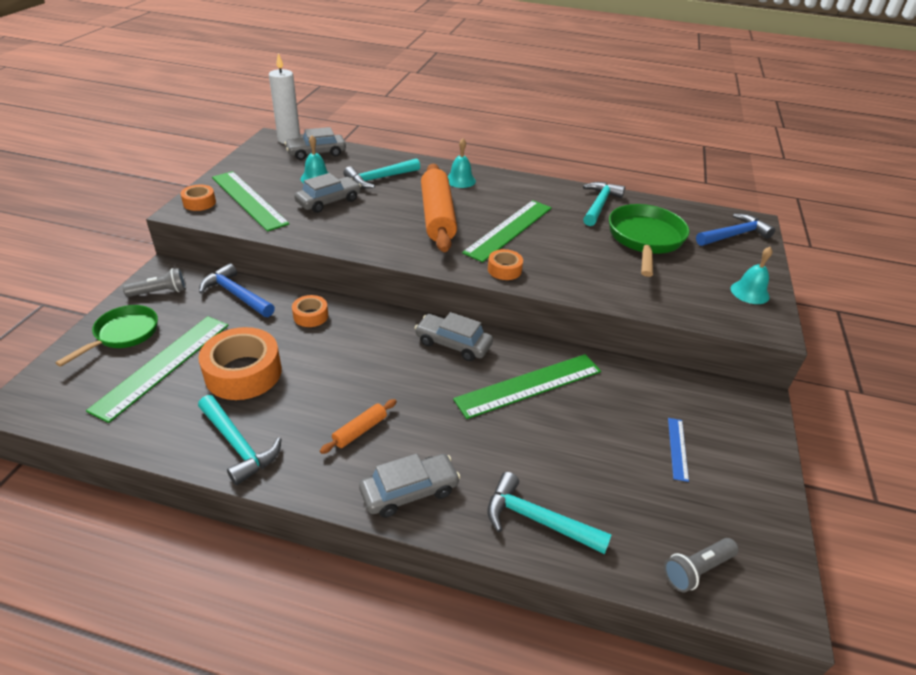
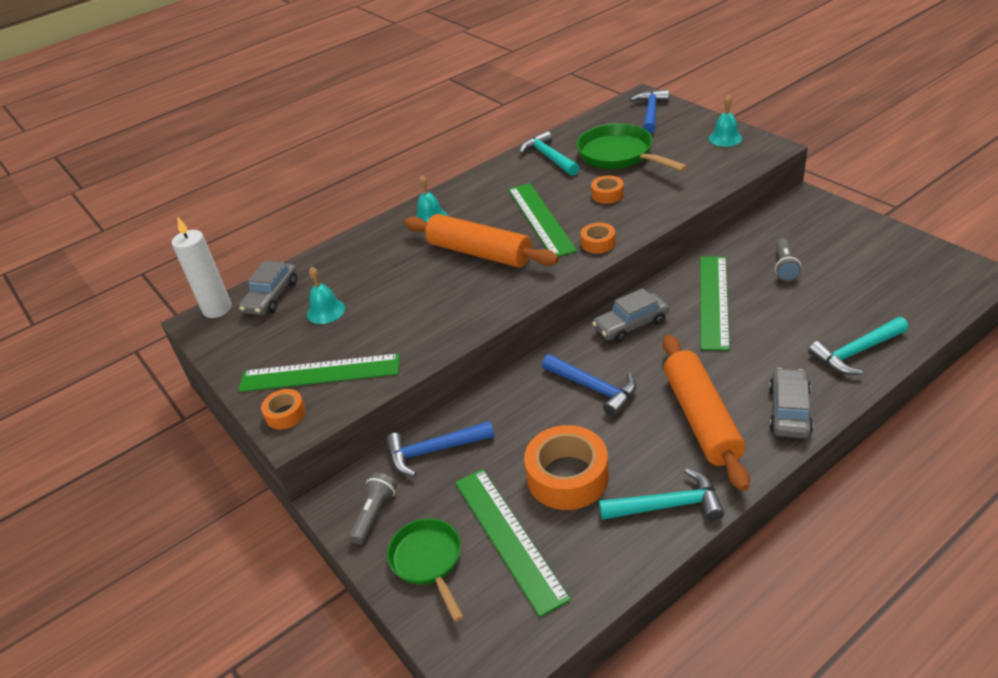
camera: 45 degrees left, 0 degrees up
orange tape [292,295,328,327] -> orange tape moved to [591,176,624,204]
grey car [294,173,361,213] -> none
orange rolling pin [320,399,397,454] -> orange rolling pin [663,335,750,491], size x2.26
turquoise hammer [344,158,420,188] -> none
grey flashlight [664,538,739,592] -> grey flashlight moved to [775,238,802,281]
blue ruler [668,418,689,482] -> none
none -> blue hammer [542,354,636,417]

